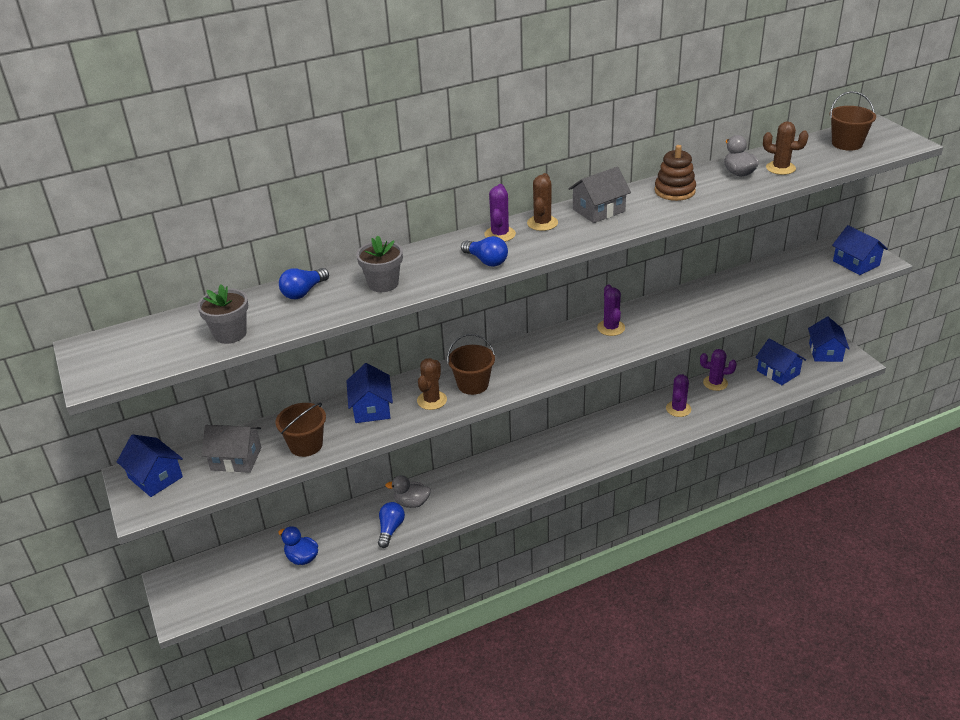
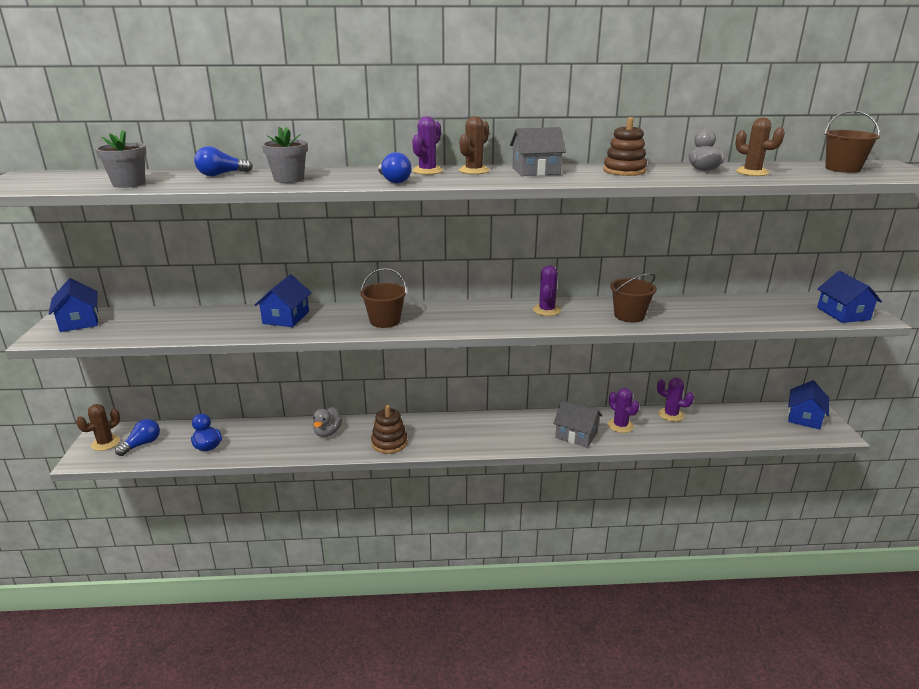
camera: 20 degrees right, 10 degrees down
grey house [201,425,261,473] -> grey house moved to [553,400,603,448]
brown bucket [276,403,326,457] -> brown bucket moved to [610,273,657,322]
blue light bulb [378,502,405,548] -> blue light bulb moved to [115,419,160,456]
grey duck [385,475,431,508] -> grey duck turned 105 degrees counterclockwise [313,407,342,437]
brown cactus [417,358,447,410] -> brown cactus moved to [76,404,120,451]
purple cactus [666,374,691,417] -> purple cactus turned 75 degrees counterclockwise [608,388,640,433]
blue house [755,338,806,385] -> none
none -> brown stacking toy [371,405,408,454]

